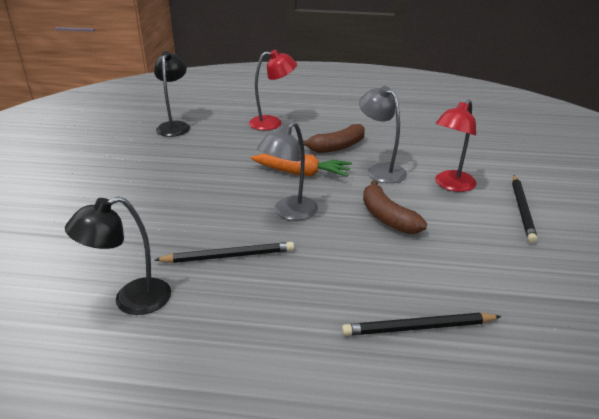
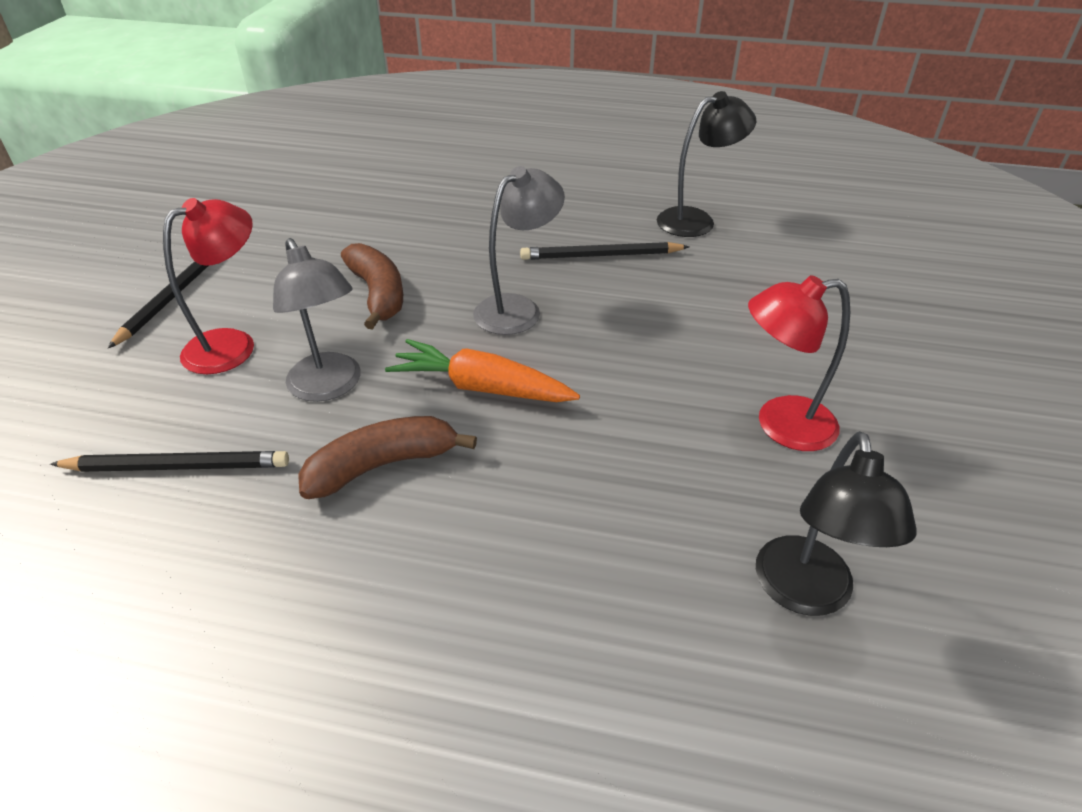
camera: 175 degrees left, 10 degrees up
red lamp [249,50,297,130] -> red lamp moved to [748,275,850,451]
black pencil [342,313,502,336] -> black pencil moved to [50,451,289,472]

